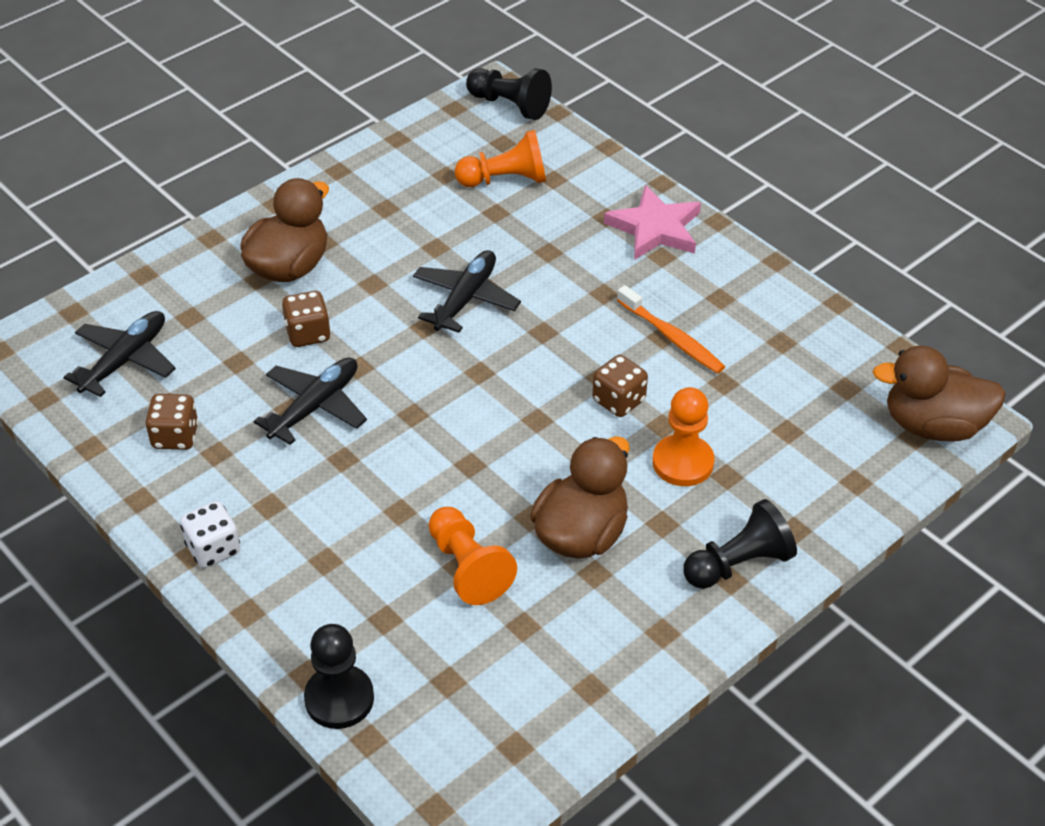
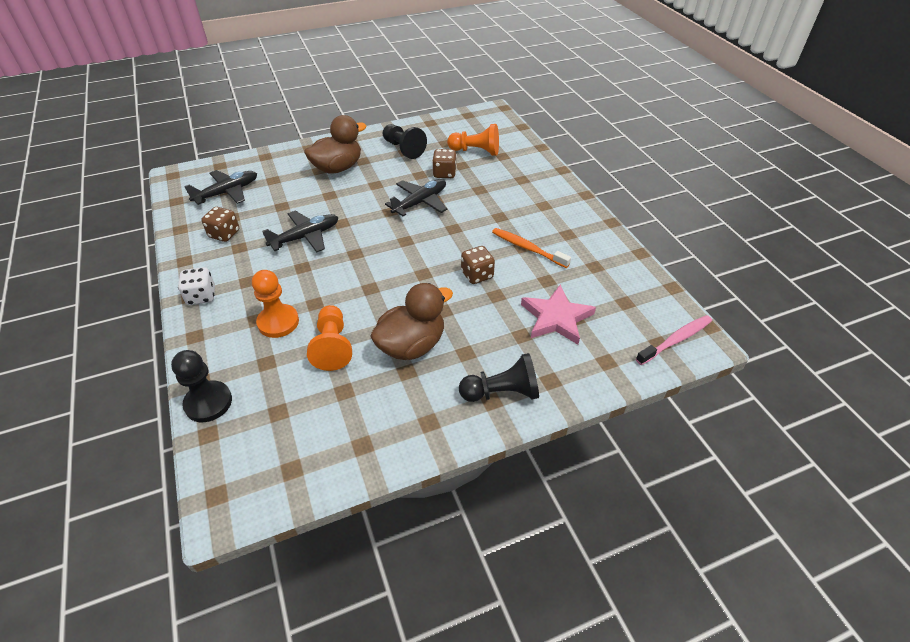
camera: 20 degrees right, 0 degrees up
brown dice [282,291,331,347] -> brown dice moved to [432,149,457,178]
black pawn [466,68,552,120] -> black pawn moved to [383,124,427,159]
pink star [604,185,701,260] -> pink star moved to [521,285,596,345]
orange toothbrush [617,285,725,374] -> orange toothbrush turned 150 degrees clockwise [492,228,571,268]
orange pawn [652,387,714,486] -> orange pawn moved to [252,270,299,338]
brown duck [873,346,1006,442] -> pink toothbrush [636,315,712,365]

